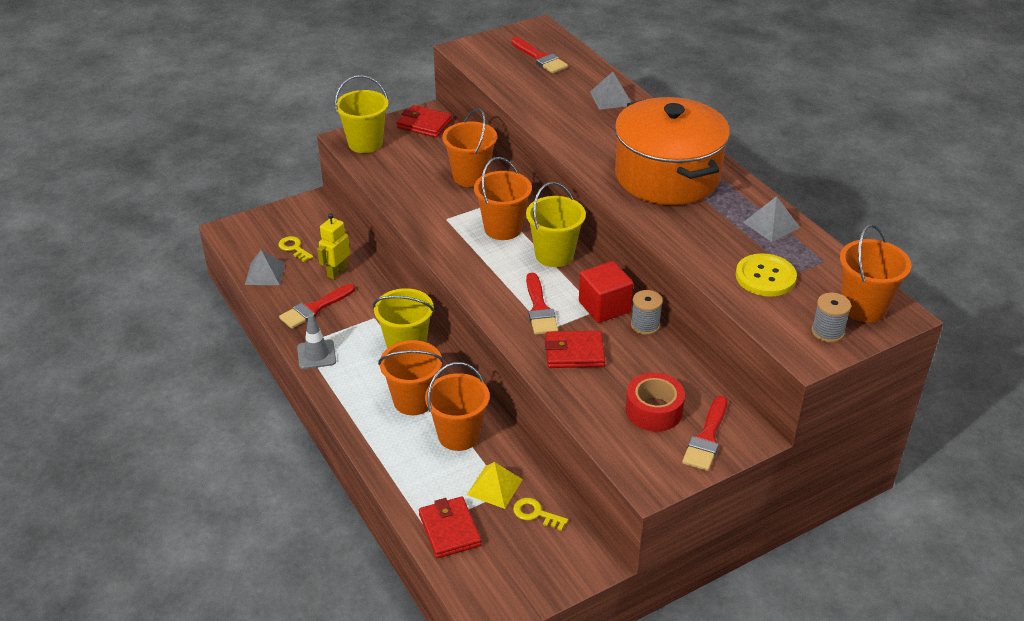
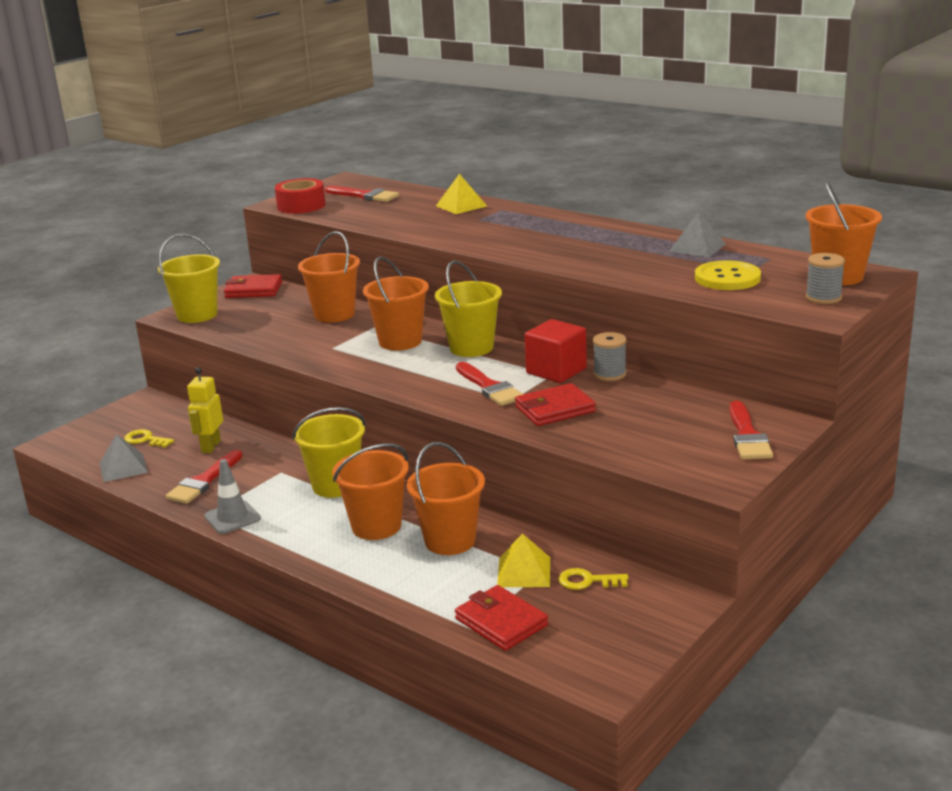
camera: 20 degrees left, 15 degrees down
grey pyramid [590,72,631,110] -> yellow pyramid [436,174,487,214]
orange pot [615,97,730,205] -> none
red tape [626,373,685,432] -> red tape moved to [275,178,326,214]

